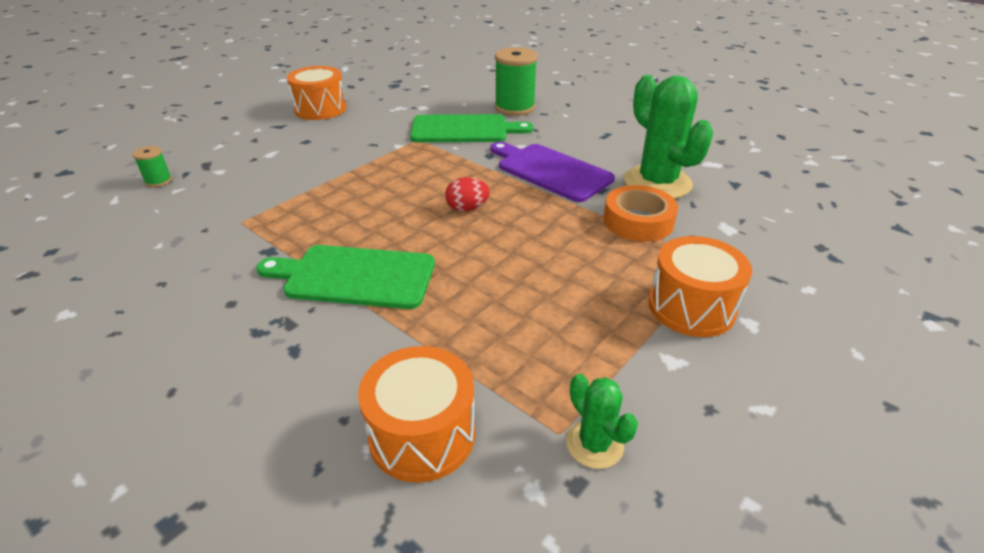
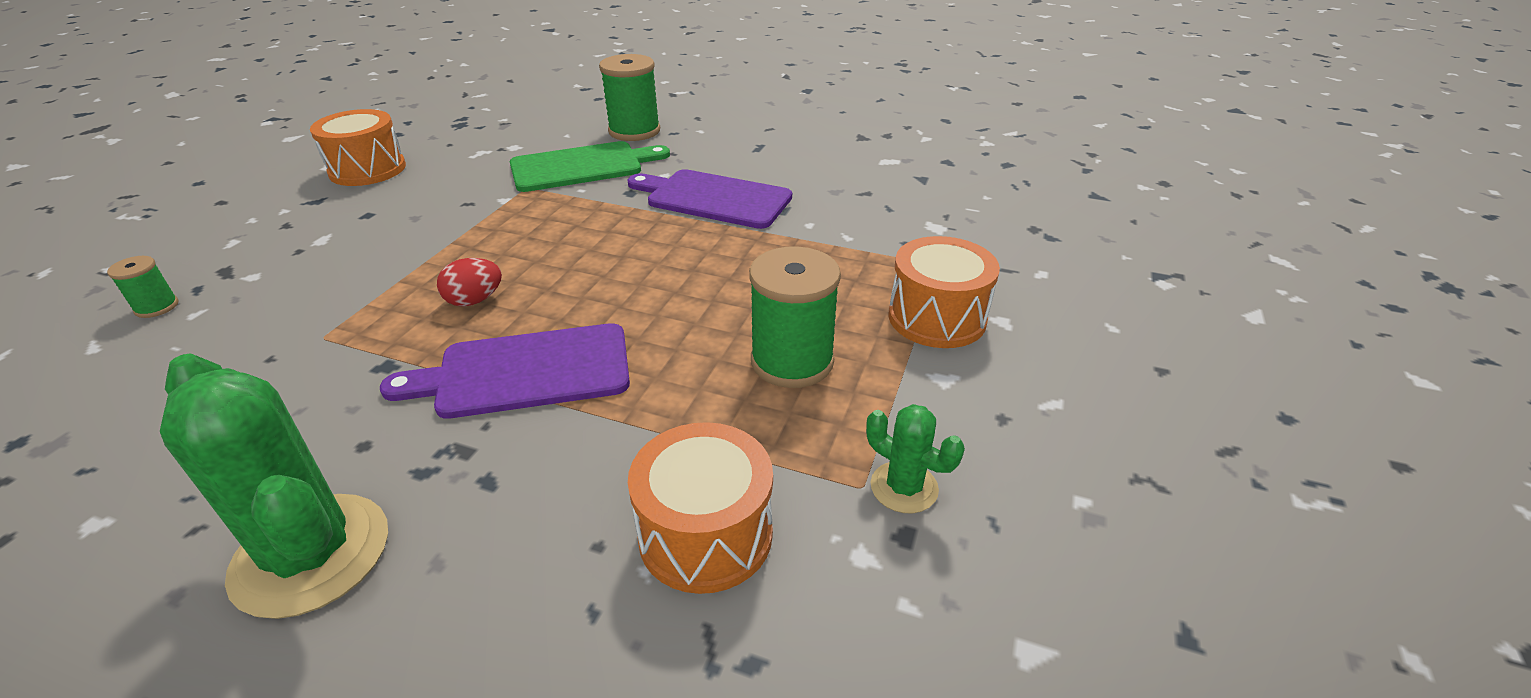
camera: 20 degrees left, 0 degrees up
green cutting board [256,245,435,309] -> purple cutting board [380,323,630,419]
red egg [445,177,490,212] -> red egg moved to [437,258,502,307]
orange tape [603,185,678,242] -> none
green cactus [624,75,713,199] -> green cactus moved to [160,353,388,619]
none -> green spool [749,246,841,388]

